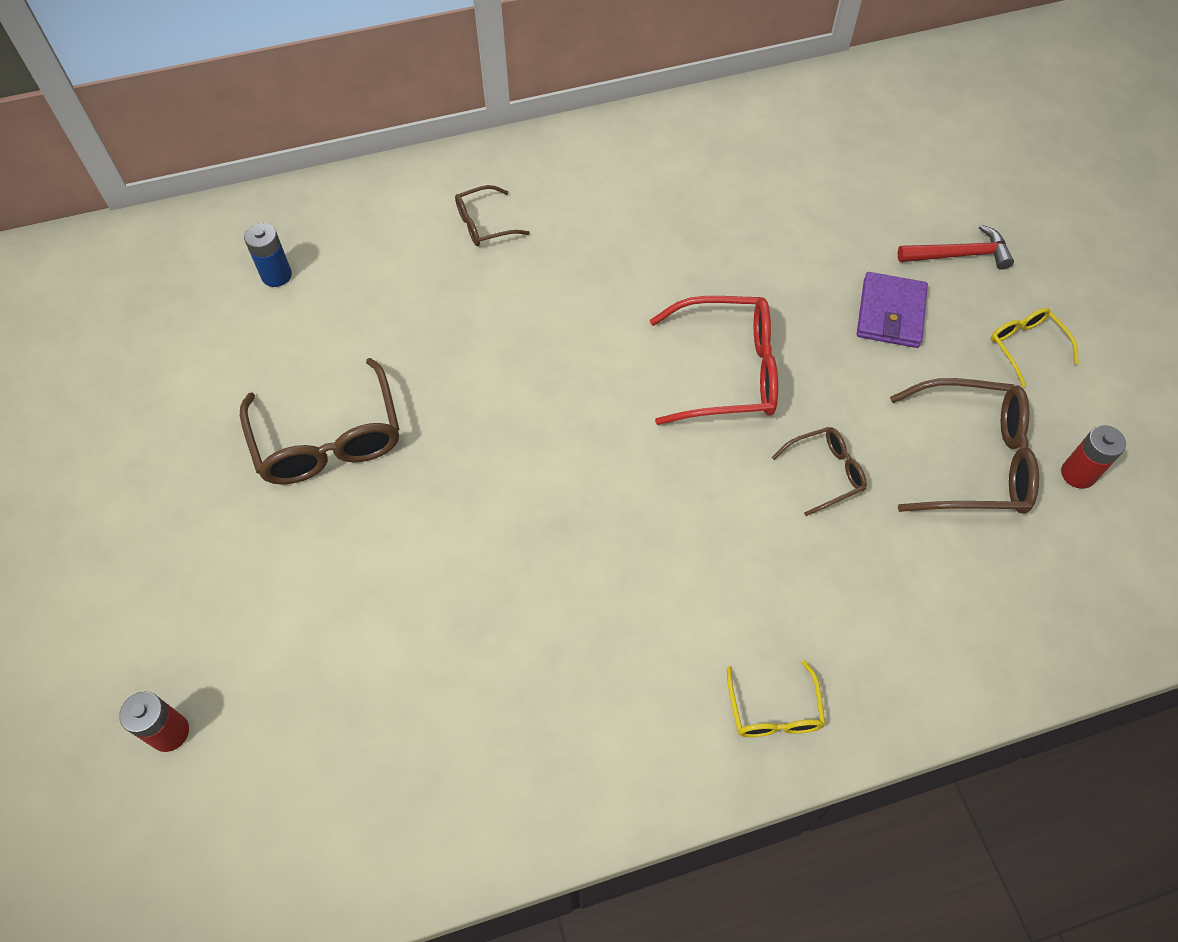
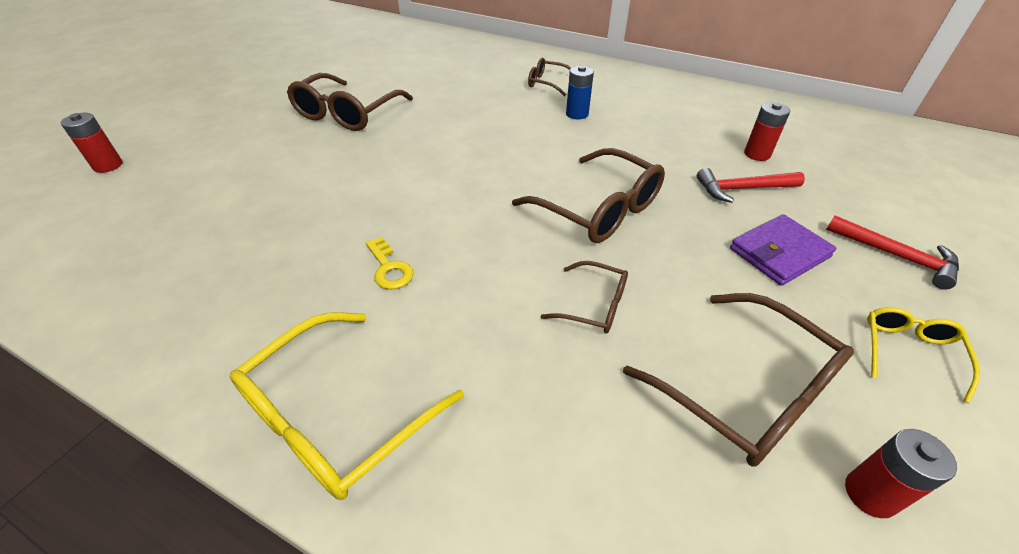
camera: 45 degrees right, 15 degrees down
blue battery [244,223,292,287] -> blue battery moved to [566,65,594,120]
red glasses [650,296,778,425] -> brown glasses [512,148,665,243]
yellow glasses [727,660,825,737] -> yellow glasses [230,312,464,500], size x1.86
none -> yellow key [366,237,414,290]
none -> red hammer [697,168,805,203]
none -> red battery [744,102,790,161]

